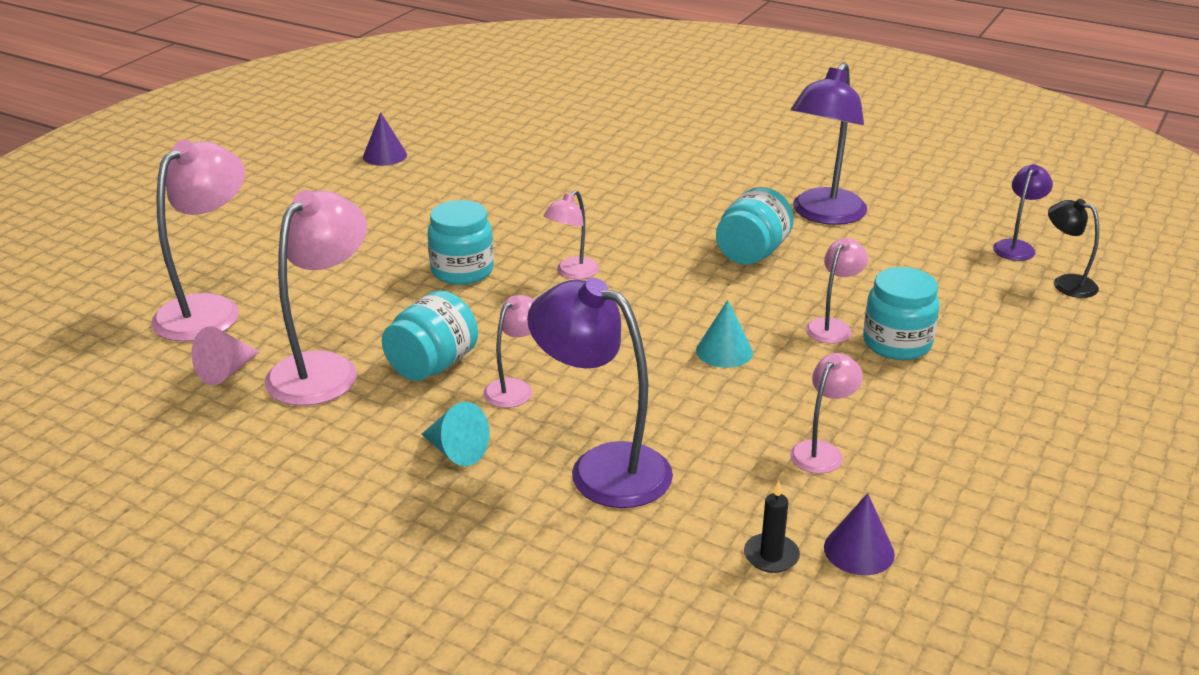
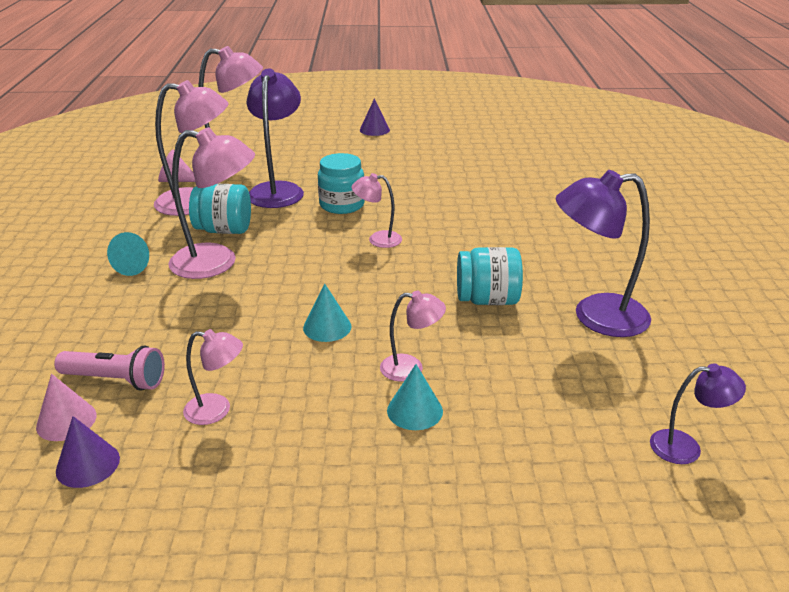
camera: 60 degrees right, 0 degrees up
purple cone [363,112,407,166] -> purple cone moved to [360,98,390,136]
pink lamp [483,295,535,408] -> pink lamp [168,127,255,279], size x1.89
purple lamp [527,278,673,508] -> purple lamp moved to [247,69,304,208]
black candle [744,481,800,573] -> pink cone [36,374,97,441]
turquoise jar [863,267,939,360] -> turquoise cone [387,364,443,430]
black lamp [1048,199,1099,298] -> none
none -> pink flashlight [54,346,165,391]

